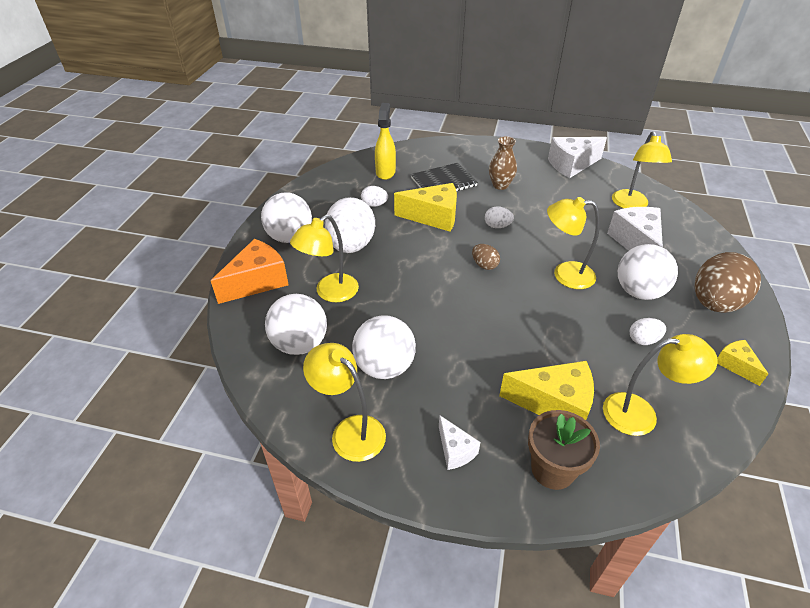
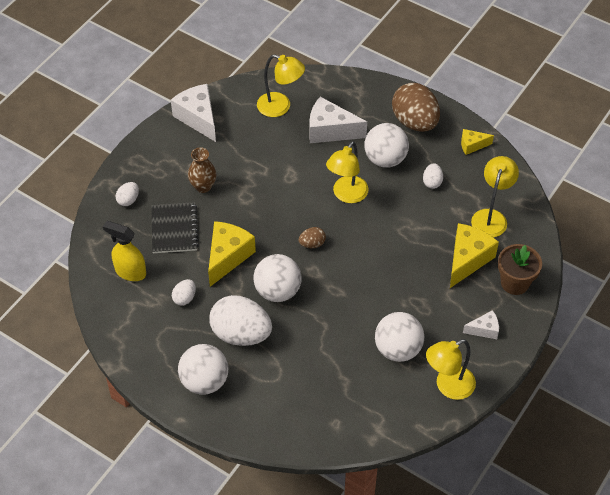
camera: 70 degrees left, 10 degrees up
orange cheese [211,239,289,304] -> none
white ball [265,294,327,355] -> white ball moved to [253,254,302,302]
yellow lamp [290,215,359,302] -> none
white egg [485,206,514,228] -> white egg moved to [116,182,139,206]
white cheese [548,137,607,178] -> white cheese turned 150 degrees clockwise [171,84,216,142]

